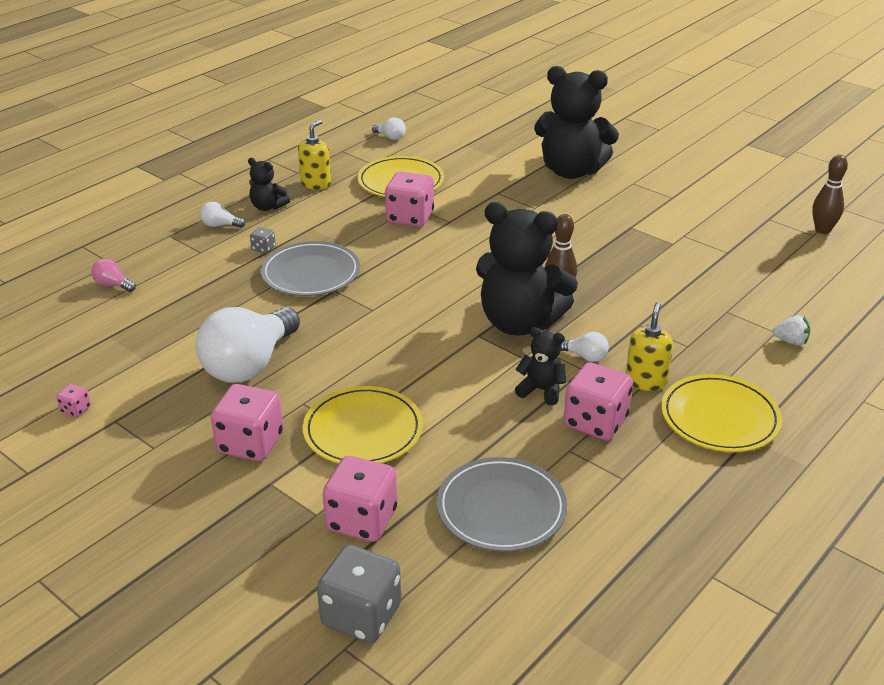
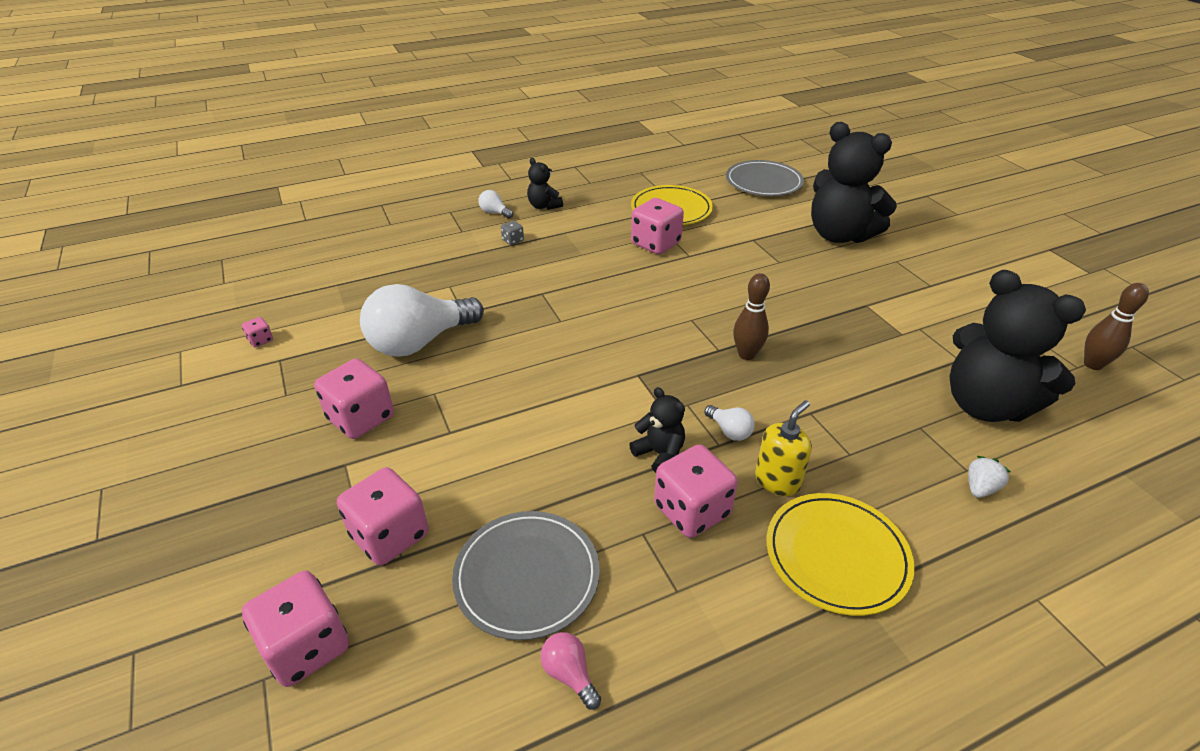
camera: 25 degrees right, 5 degrees up
pink light bulb [91,259,136,292] -> pink light bulb moved to [541,632,601,710]
grey plate [261,241,360,296] -> grey plate moved to [726,160,804,196]
yellow soap dispenser [298,120,331,190] -> none
yellow plate [303,386,423,464] -> none
grey dice [317,545,401,643] -> pink dice [242,571,349,687]
white light bulb [372,118,406,140] -> none
black teddy bear [476,202,578,336] -> black teddy bear moved to [949,270,1086,422]
white strawberry [773,315,810,346] -> white strawberry turned 90 degrees counterclockwise [968,456,1011,498]

